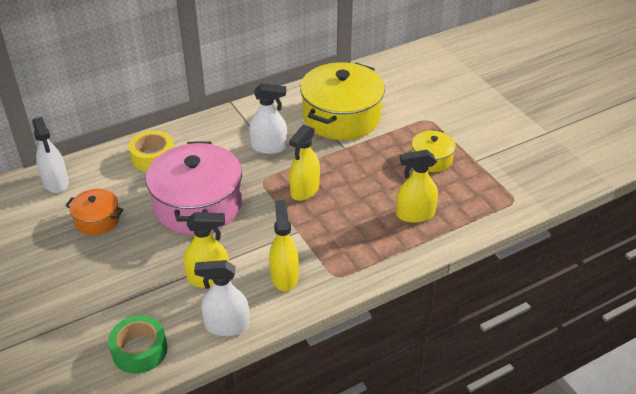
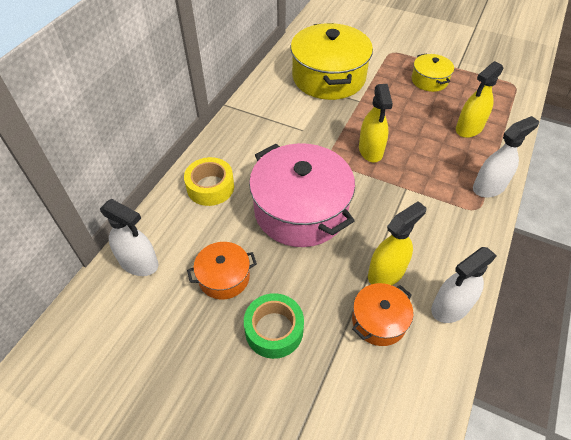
camera: 35 degrees left, 10 degrees up
green tape [108,315,167,374] -> green tape moved to [244,293,304,359]
white spray bottle [249,83,287,154] -> white spray bottle moved to [473,116,539,198]
yellow spray bottle [269,200,299,291] -> none
none -> orange pot [352,283,413,346]

